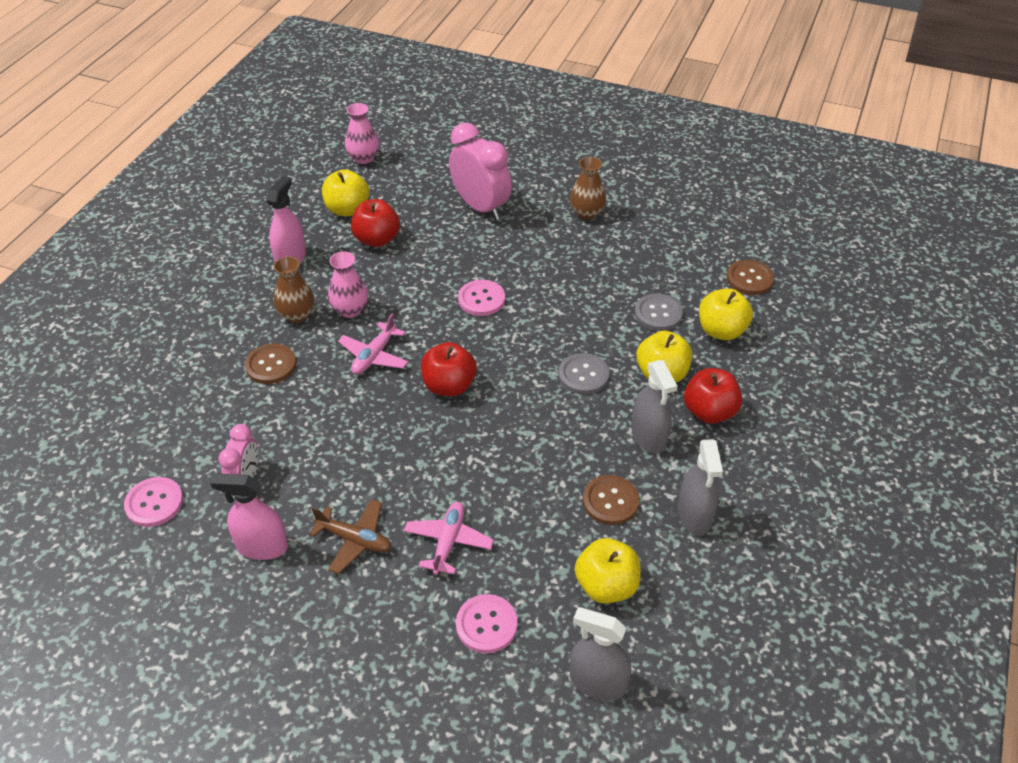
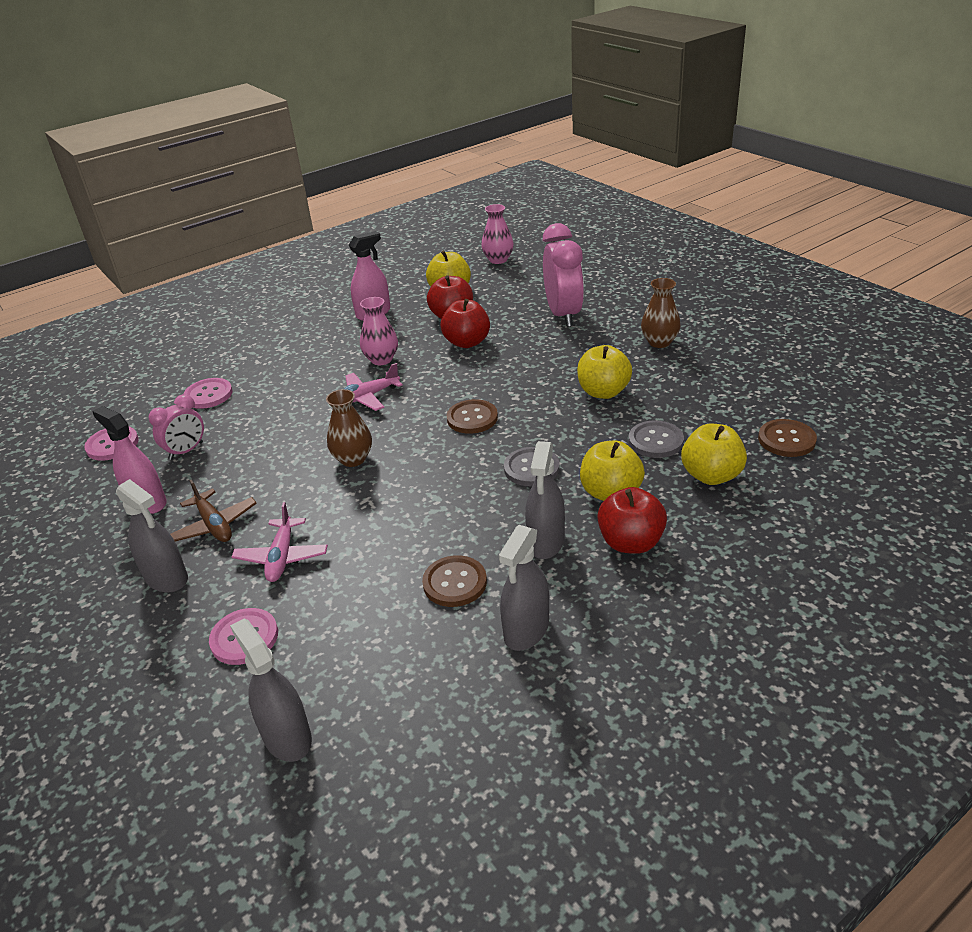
camera: 35 degrees right, 10 degrees down
brown button [245,344,296,384] -> brown button moved to [447,399,498,434]
brown vase [273,257,314,323] -> brown vase moved to [326,389,372,467]
pink plane [404,502,494,575] -> pink plane turned 135 degrees clockwise [232,502,328,582]
red apple [421,342,477,396] -> red apple moved to [441,299,490,348]
pink button [458,280,505,316] -> pink button moved to [184,378,233,409]
yellow apple [575,538,641,604] -> yellow apple moved to [577,345,632,399]
none -> grey spray bottle [116,479,188,593]

